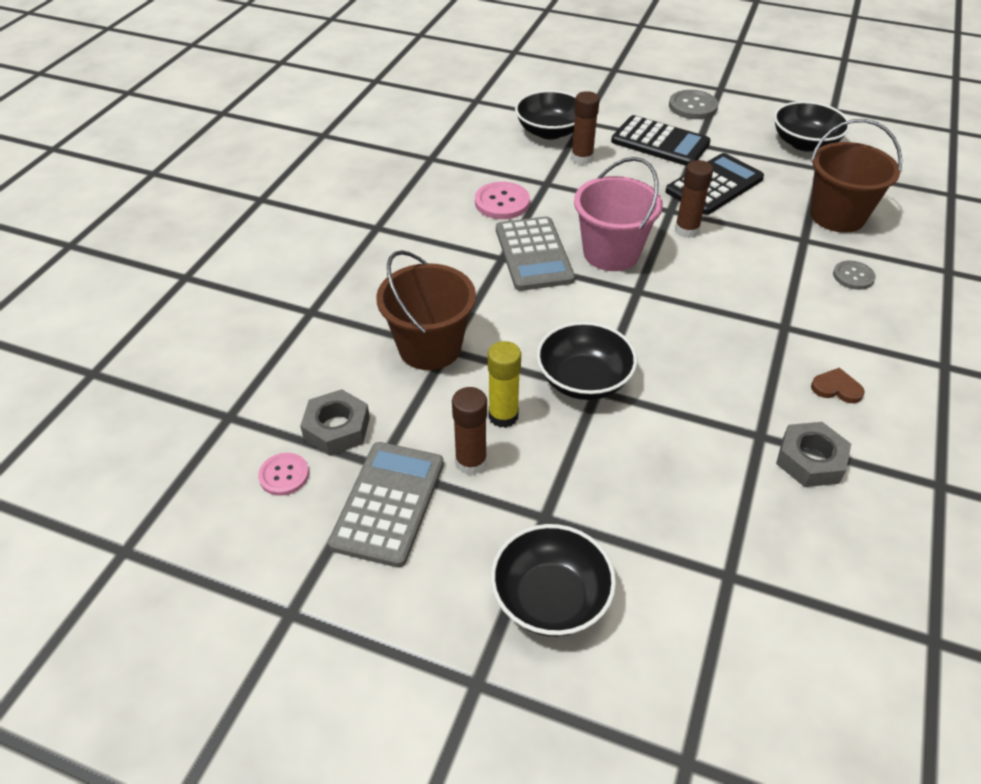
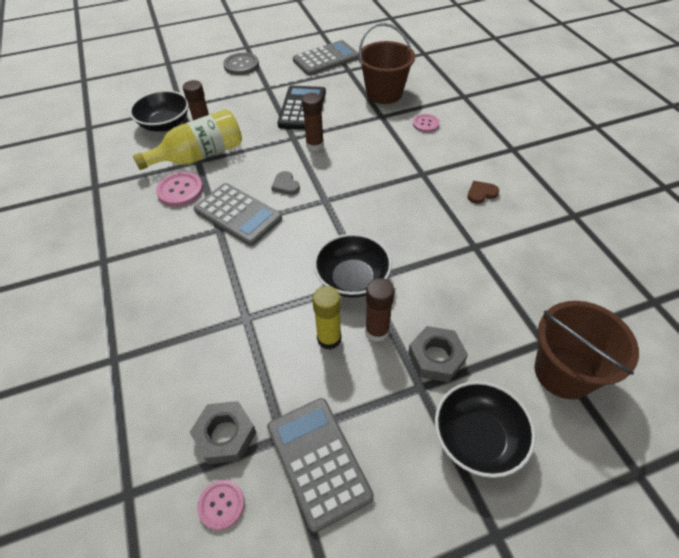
camera: 40 degrees left, 5 degrees up
brown bucket [376,250,476,370] -> brown bucket moved to [534,301,639,399]
brown glue stick [452,387,487,475] -> brown glue stick moved to [365,278,394,342]
pink bucket [574,157,663,271] -> grey heart [271,171,300,195]
black calculator [611,115,711,166] -> none
black bowl [774,101,850,152] -> grey calculator [293,40,358,76]
grey nut [776,422,851,487] -> grey nut moved to [408,326,468,383]
grey button [833,261,876,290] -> pink button [413,114,440,132]
none -> yellow bottle [133,109,242,170]

